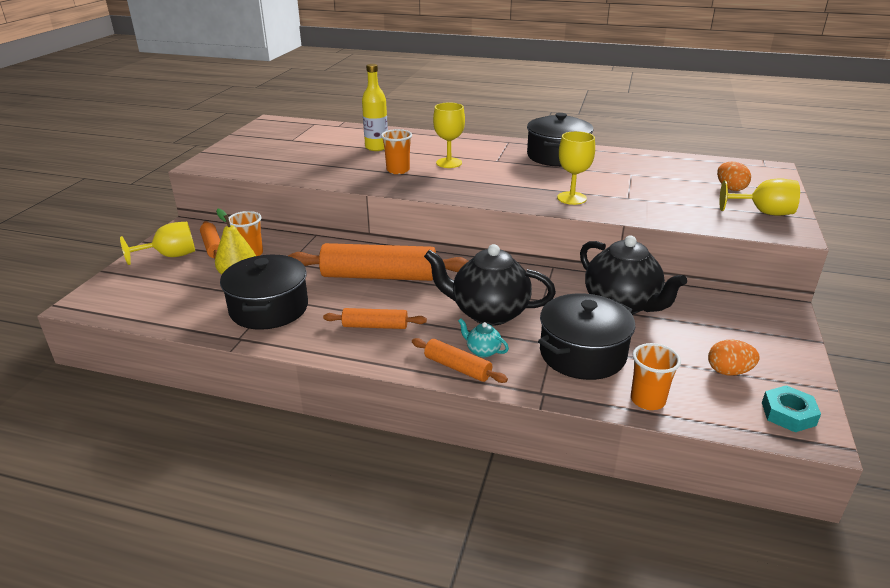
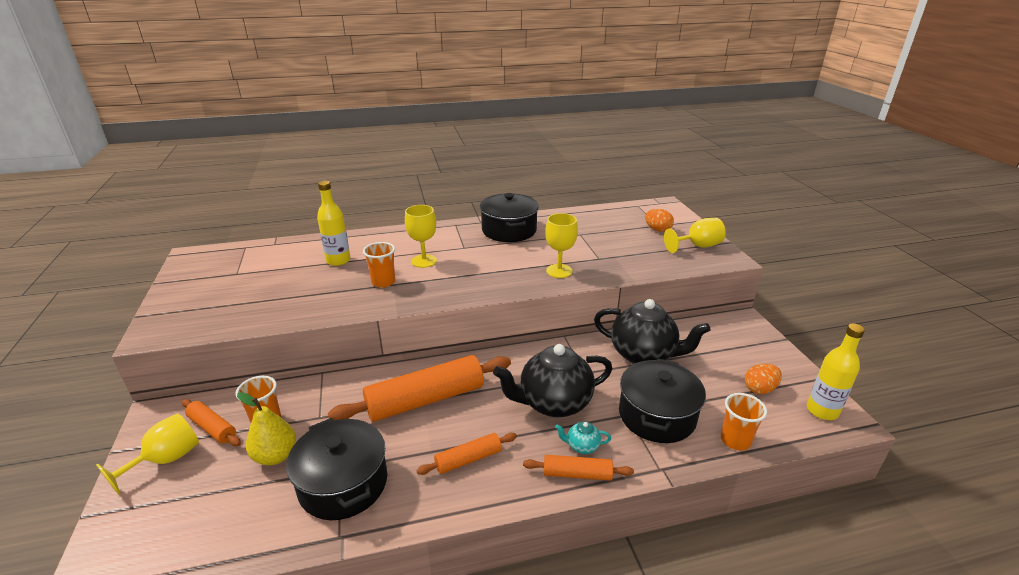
camera: 30 degrees left, 0 degrees up
turquoise nut [762,385,821,432] -> yellow bottle [807,323,865,420]

